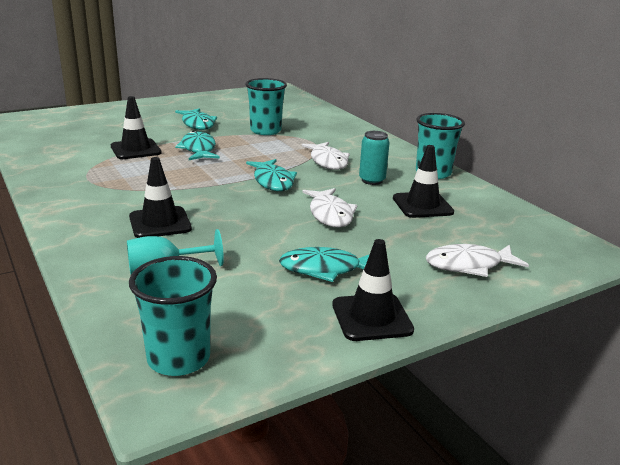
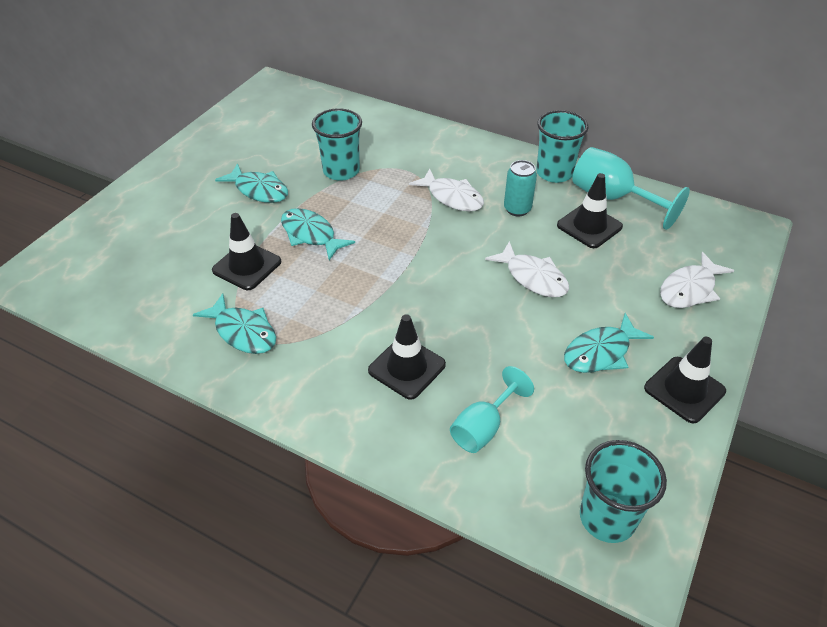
camera: 30 degrees left, 20 degrees up
turquoise fish [246,159,297,191] -> turquoise fish moved to [193,293,276,354]
none -> turquoise goblet [572,147,690,230]

